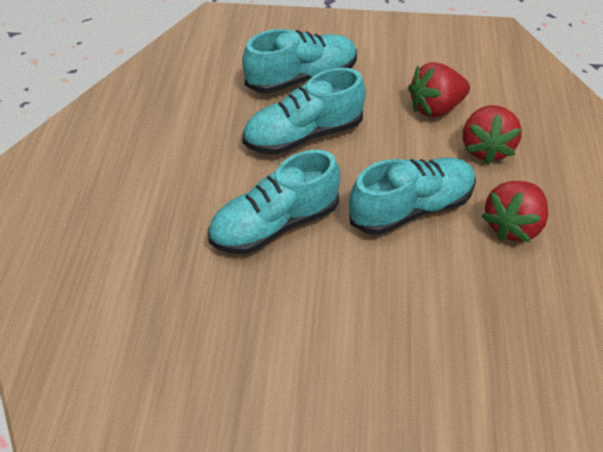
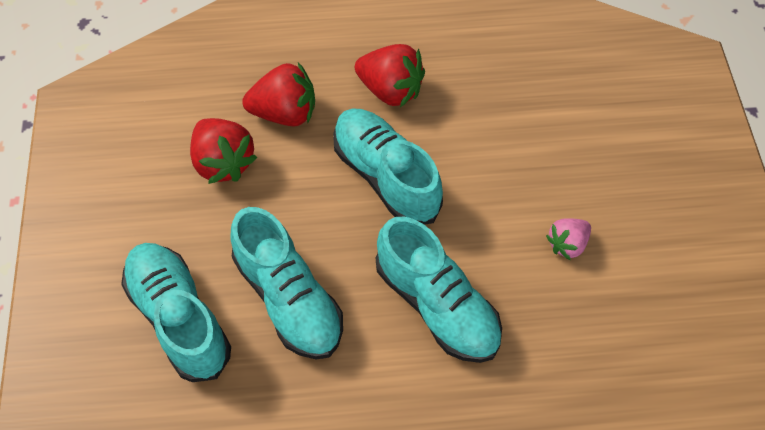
camera: 100 degrees left, 10 degrees up
none -> pink strawberry [546,218,591,260]

